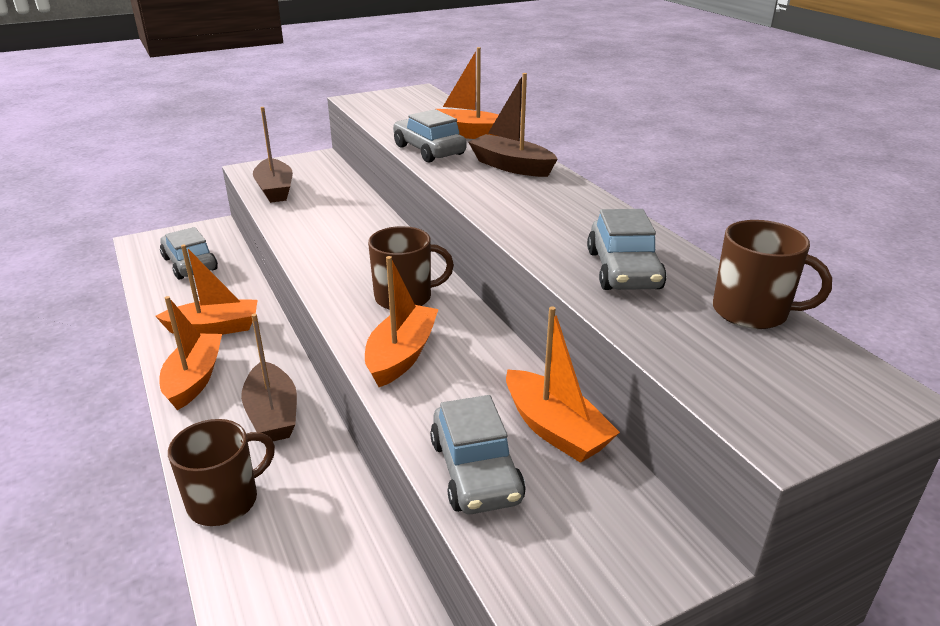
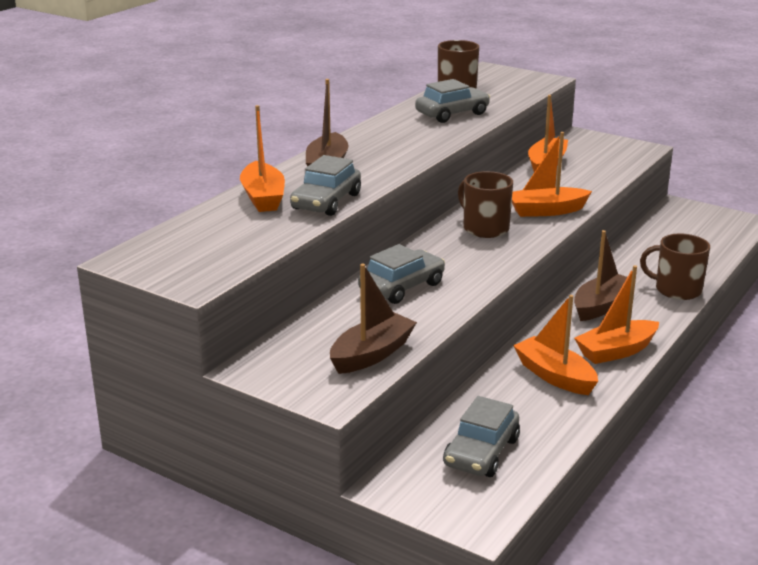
camera: 120 degrees left, 5 degrees down
grey car [430,395,526,514] -> grey car moved to [358,244,445,304]

